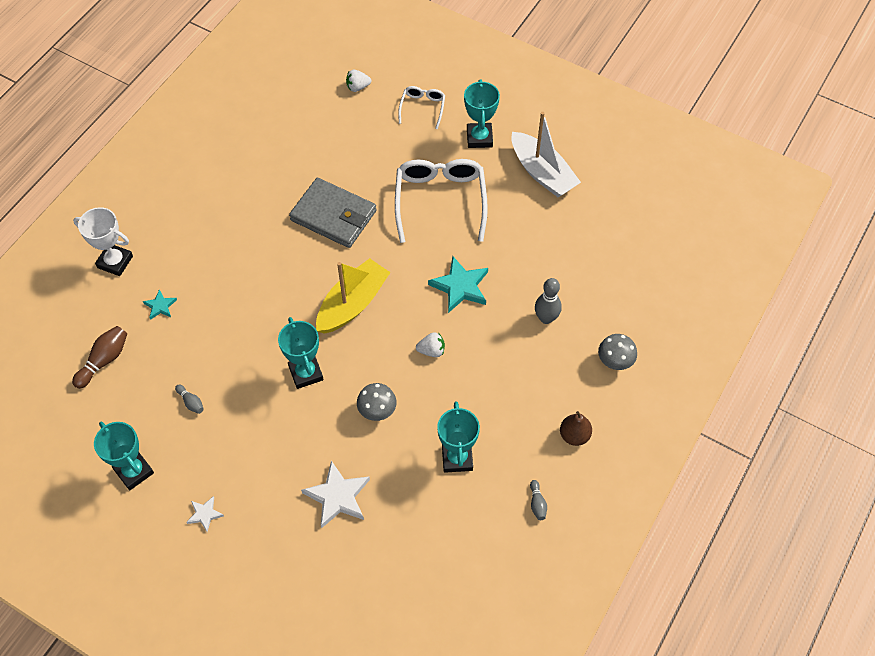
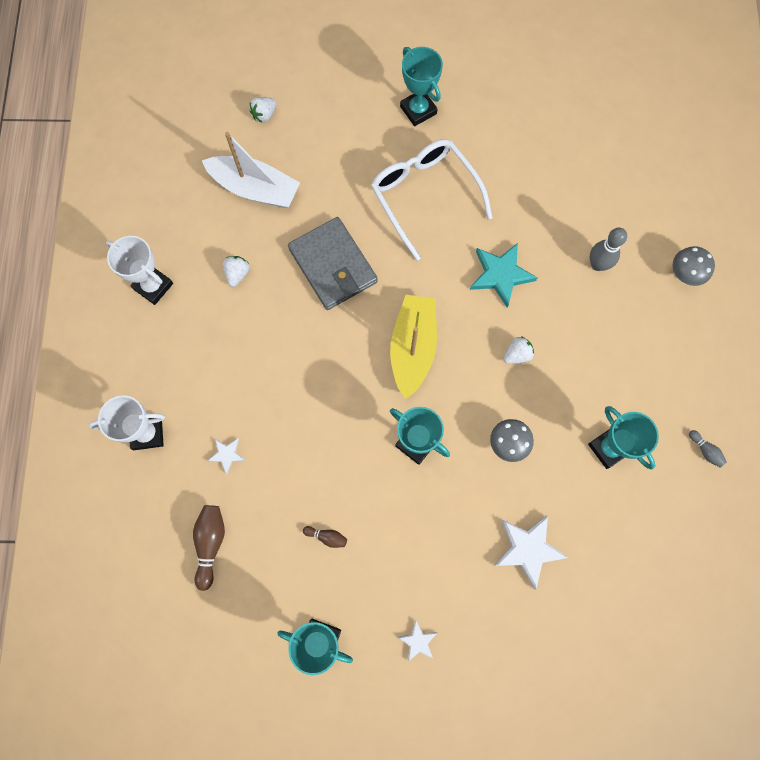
camera: 30 degrees left, 15 degrees up
turquoise star [143,290,177,320] -> white star [208,438,246,475]
grey bowling pin [175,385,204,414] -> brown bowling pin [303,526,347,548]
grey wallet [289,178,376,248] -> grey wallet turned 60 degrees clockwise [288,217,378,310]
white glasses [398,86,445,129] -> none
white boat [512,112,581,197] -> white boat moved to [202,132,300,208]
brown pear [560,411,592,446] -> none
none -> white trophy [106,236,173,305]
none -> white strawberry [223,256,250,287]

